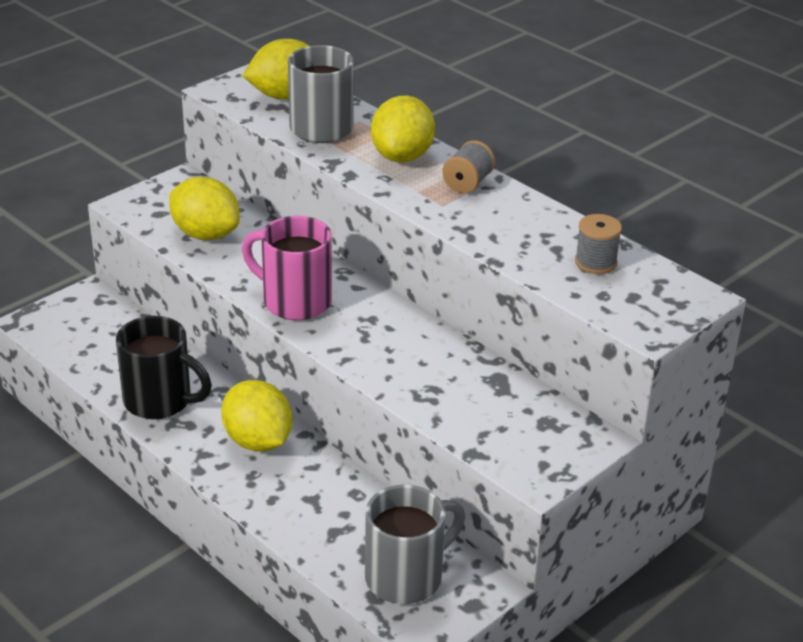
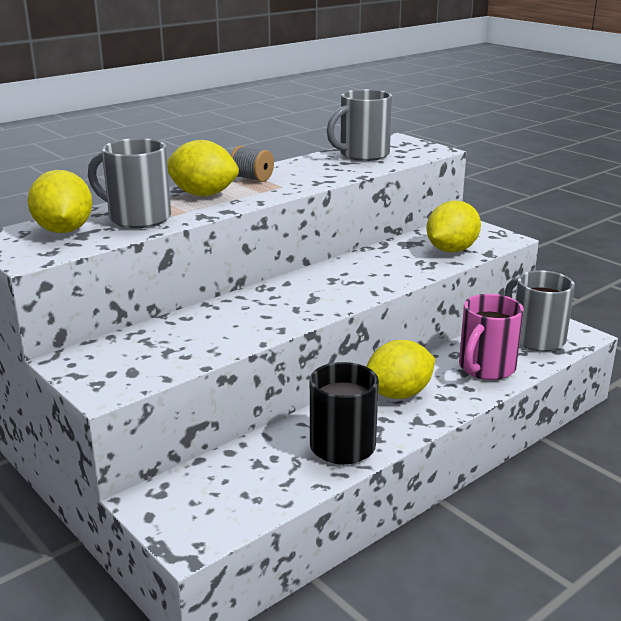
camera: 85 degrees left, 10 degrees down
yellow lemon [169,177,240,240] -> yellow lemon moved to [426,200,481,253]
pink mug [242,216,332,320] -> pink mug moved to [459,294,524,380]
grey spool [575,214,622,274] -> grey mug [327,89,392,161]

